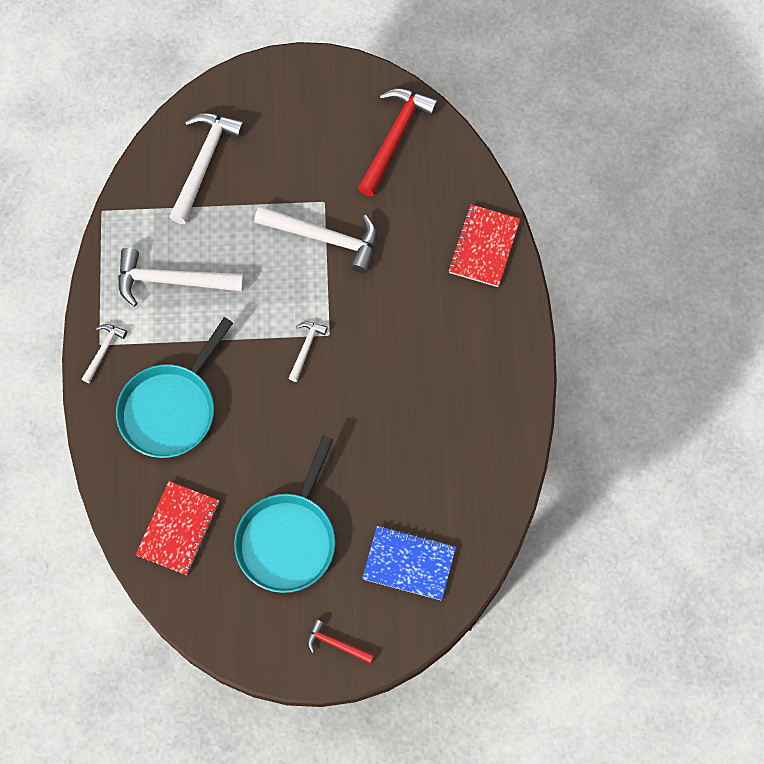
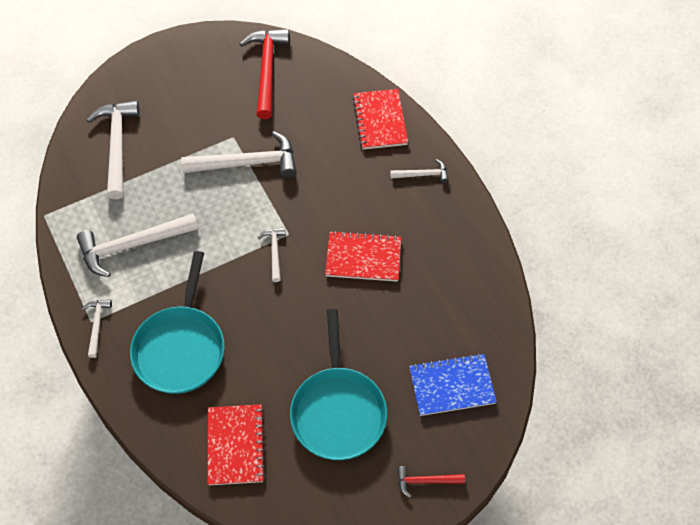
camera: 25 degrees left, 10 degrees down
none -> red notebook [325,231,401,282]
none -> white hammer [390,159,448,183]

